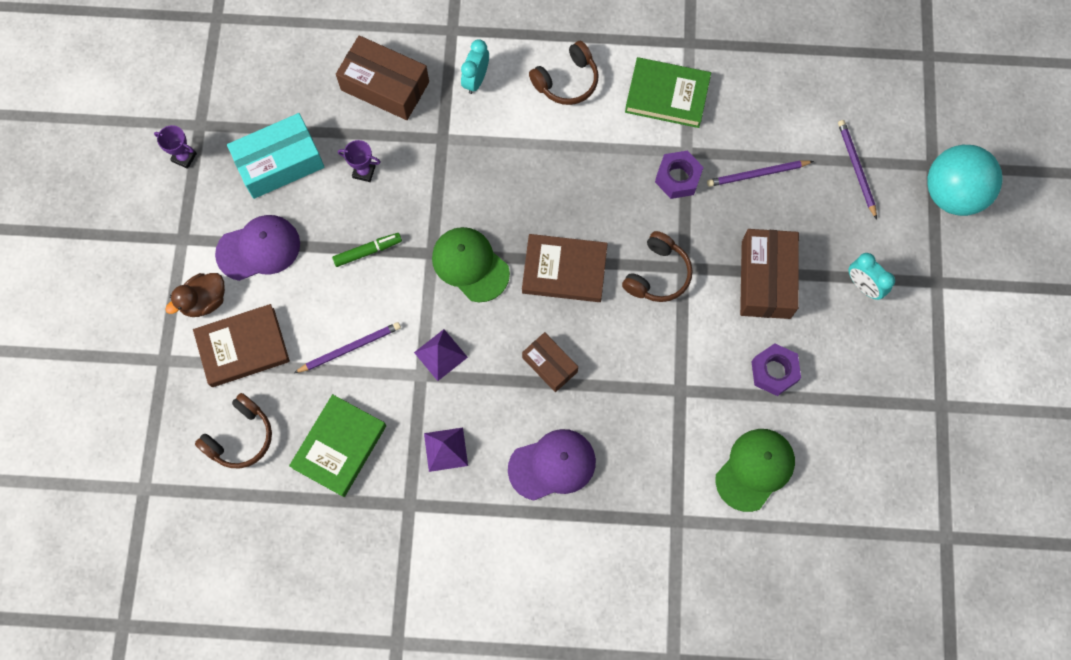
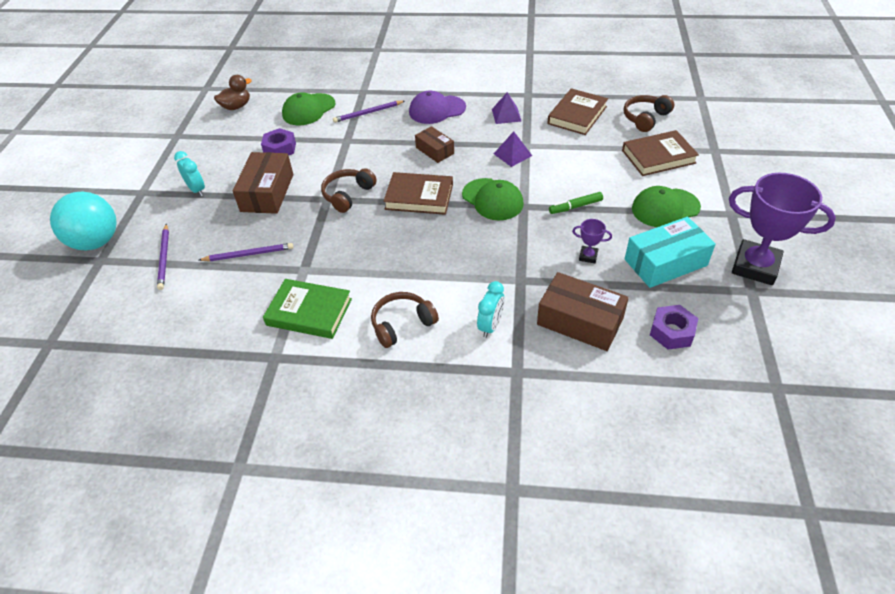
camera: 175 degrees left, 25 degrees down
purple trophy [154,125,197,169] -> purple trophy [729,173,836,285], size x2.33
brown duck [166,273,225,317] -> brown duck moved to [214,75,252,110]
purple cap [215,215,300,281] -> green cap [632,186,701,227]
green book [289,394,386,497] -> brown book [547,88,608,135]
purple pencil [294,322,401,373] -> purple pencil moved to [333,101,405,123]
purple nut [655,150,704,199] -> purple nut moved to [650,305,699,350]

